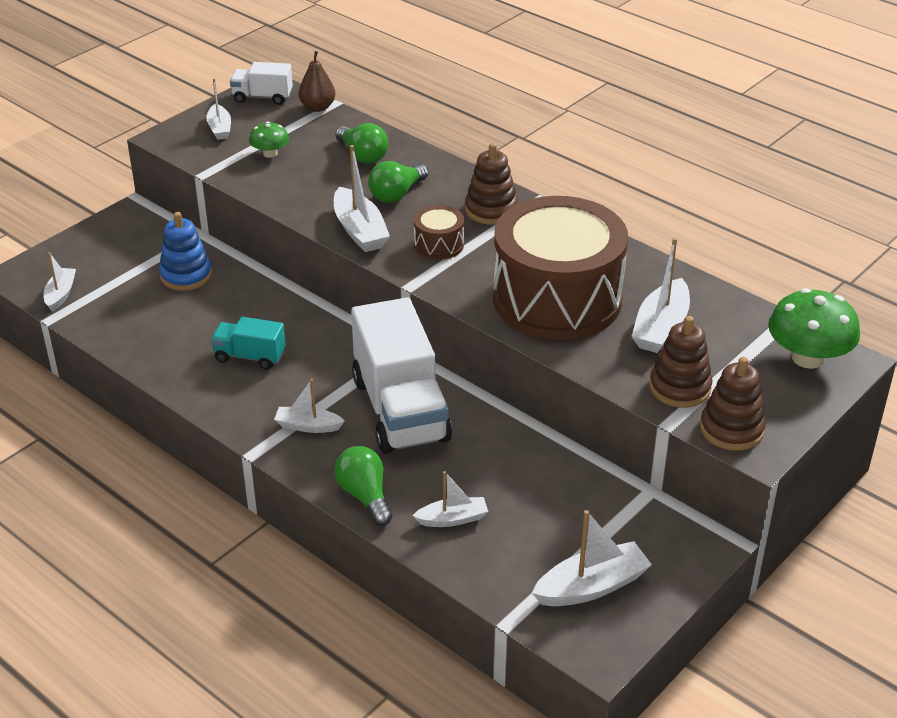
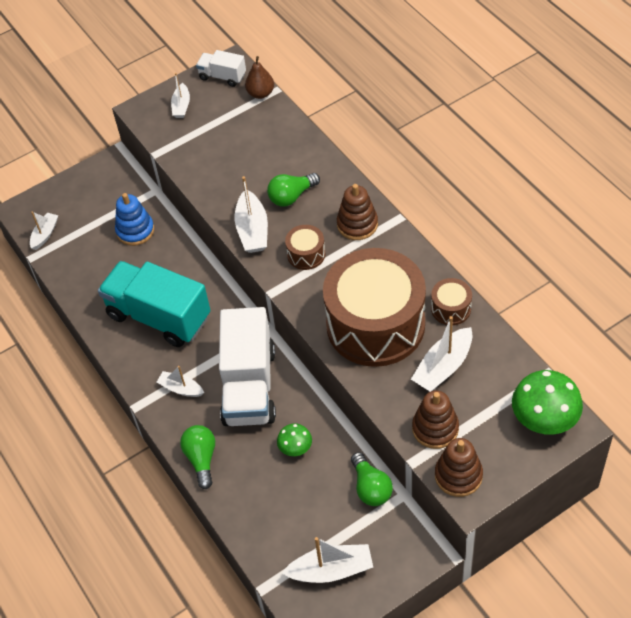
camera: 20 degrees right, 15 degrees up
turquoise truck [211,317,286,370] -> turquoise truck [98,261,211,347], size x2.05
green mushroom [249,121,289,158] -> green mushroom moved to [277,423,312,456]
green light bulb [335,123,388,164] -> green light bulb moved to [351,452,393,506]
white boat [413,471,488,527] -> none
none -> brown drum [431,278,472,325]

